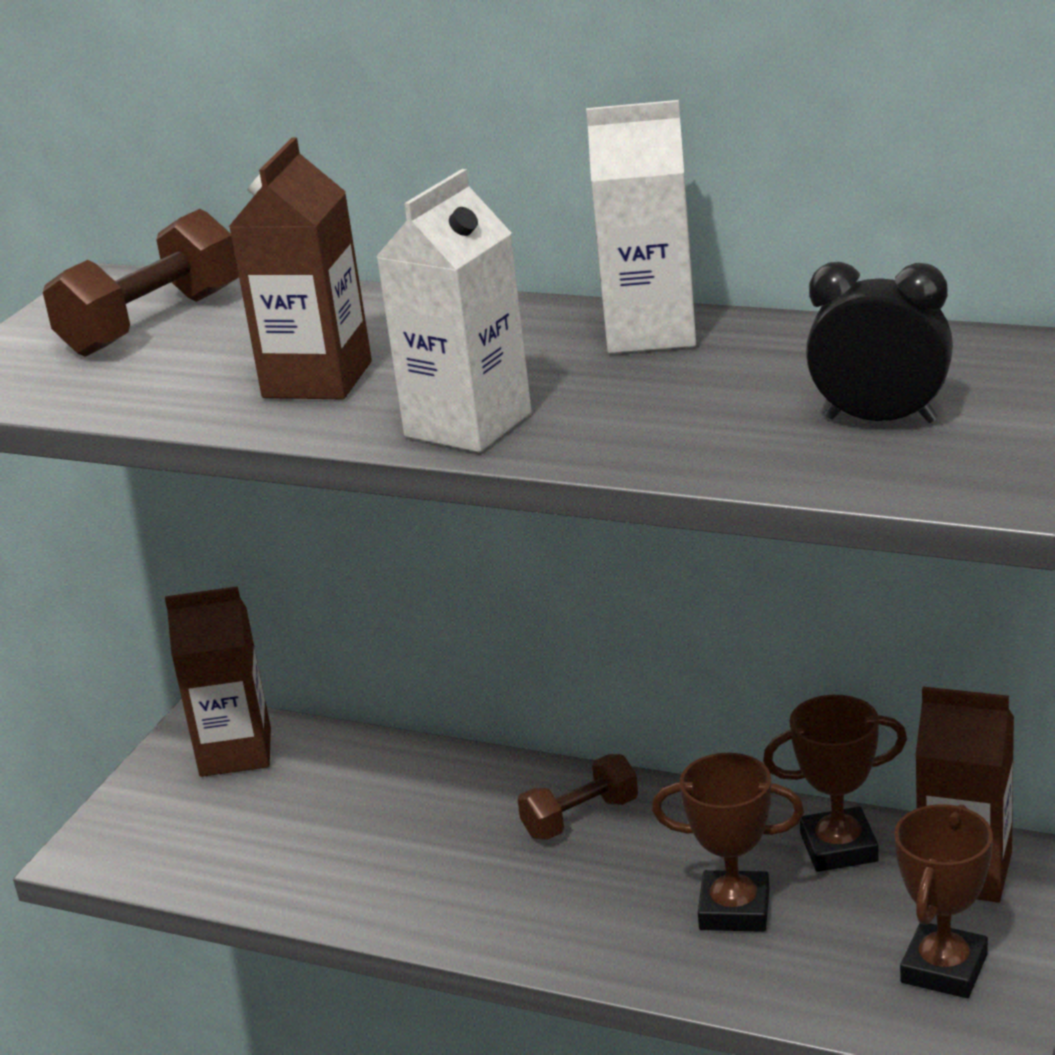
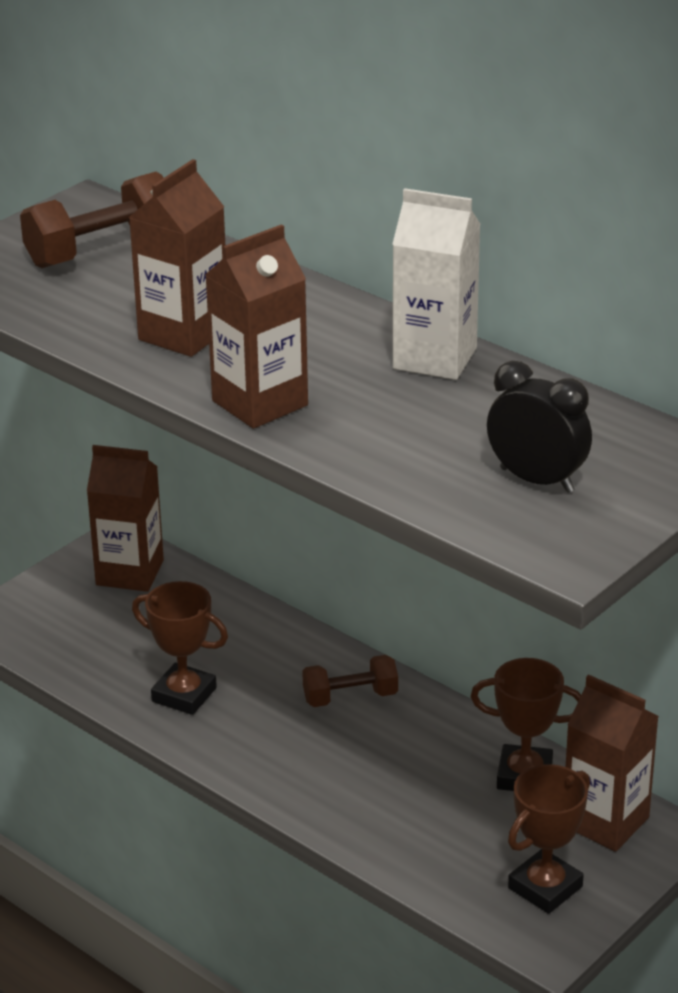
camera: 15 degrees right, 5 degrees up
white carton [376,169,532,452] -> brown carton [205,224,308,429]
brown trophy [652,753,804,932] -> brown trophy moved to [132,581,228,715]

